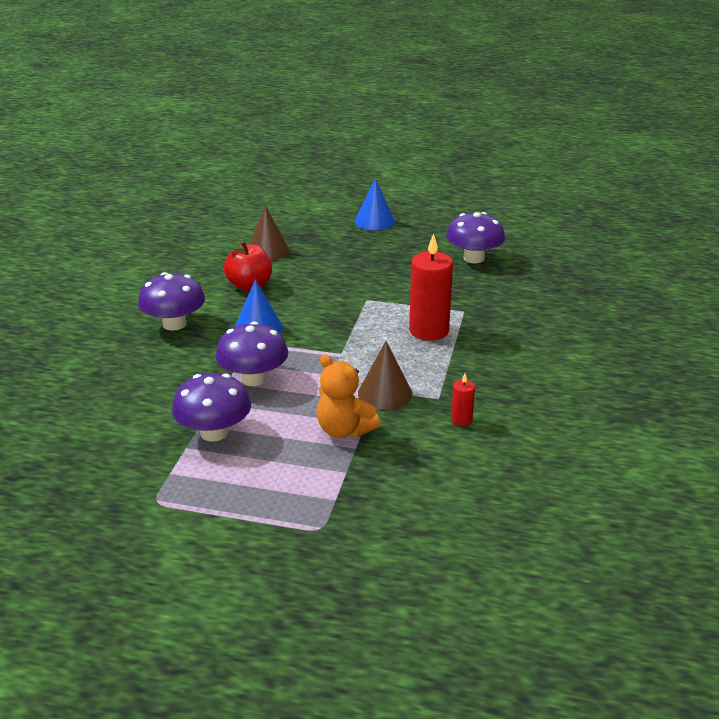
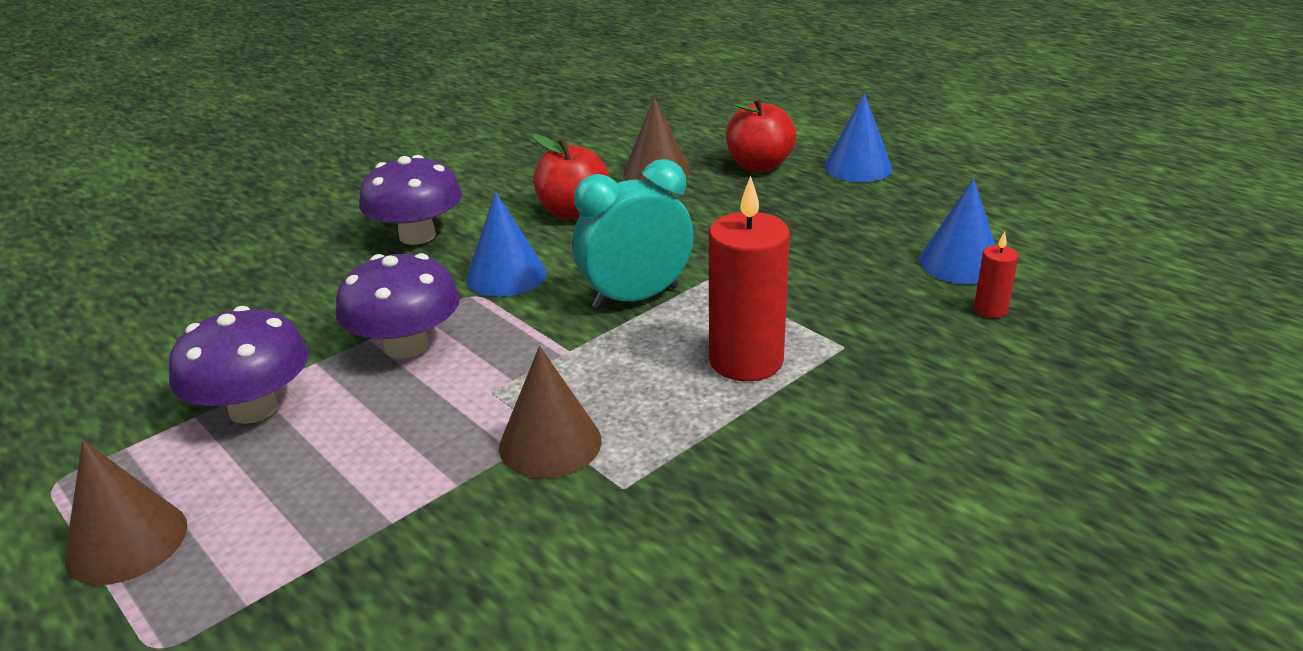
camera: 35 degrees right, 0 degrees up
orange teddy bear [317,354,380,438] -> none
purple mushroom [446,212,505,263] -> blue cone [919,178,996,284]
red candle [451,373,475,426] -> red candle moved to [974,232,1018,318]
none -> brown cone [65,440,187,585]
none -> turquoise clock [572,159,694,310]
none -> red apple [726,97,796,172]

